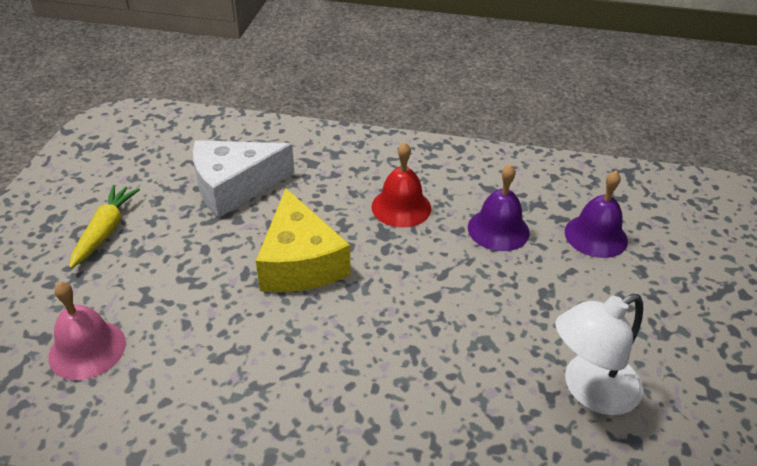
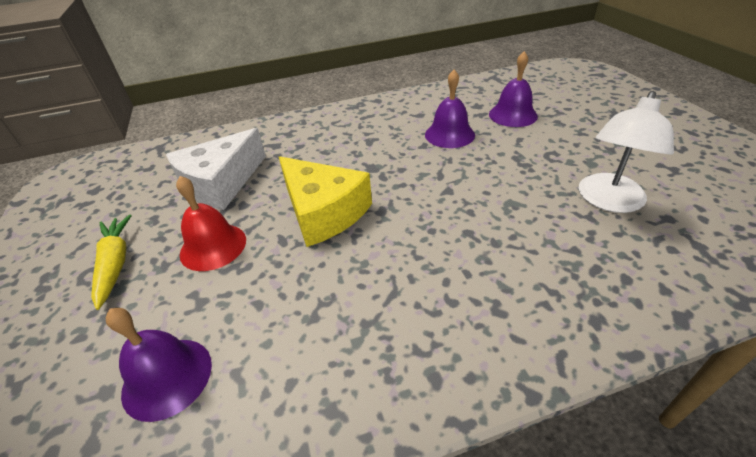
camera: 25 degrees left, 0 degrees up
pink bell [48,282,126,380] -> purple bell [106,308,212,422]
red bell [371,142,431,228] -> red bell moved to [176,176,246,271]

